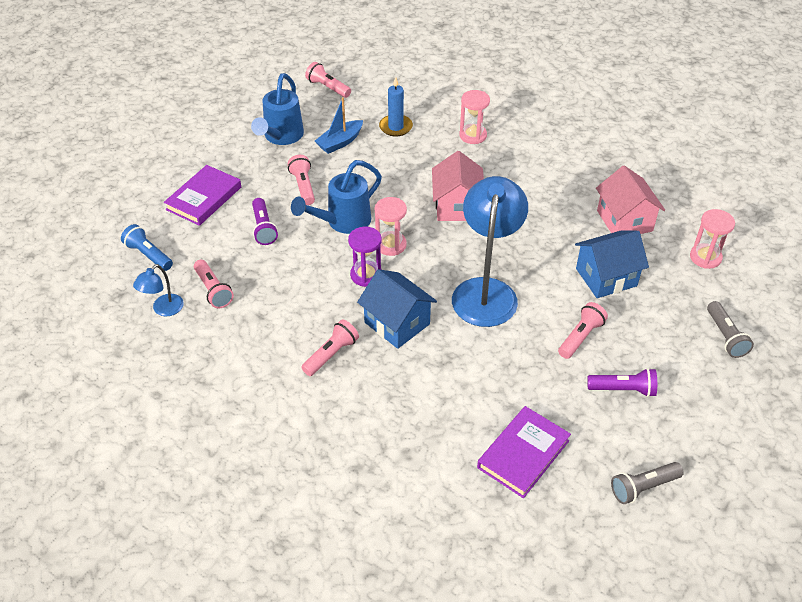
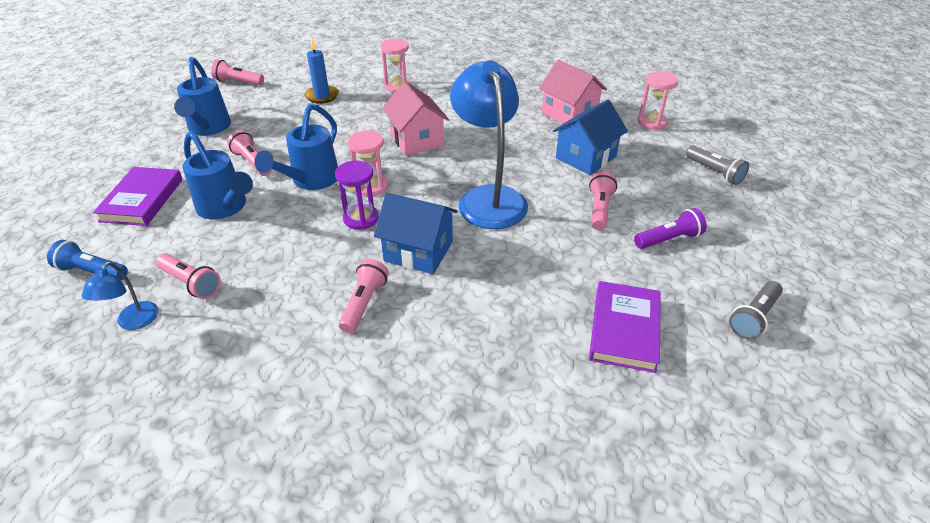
camera: 25 degrees left, 5 degrees down
purple flashlight [252,198,278,245] -> blue watering can [182,131,253,219]
blue boat [315,97,363,154] -> none

